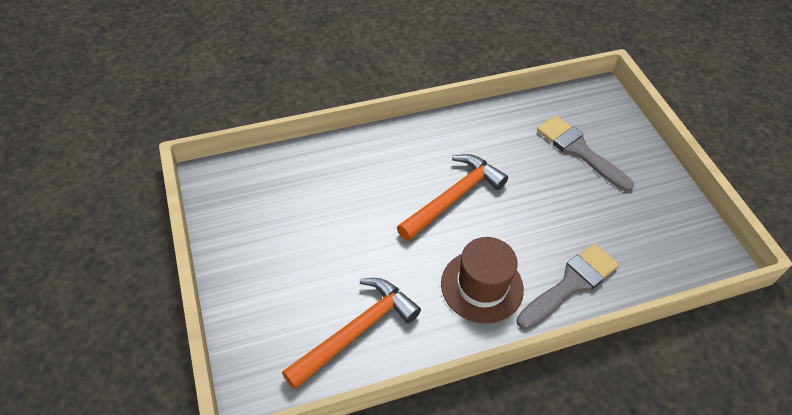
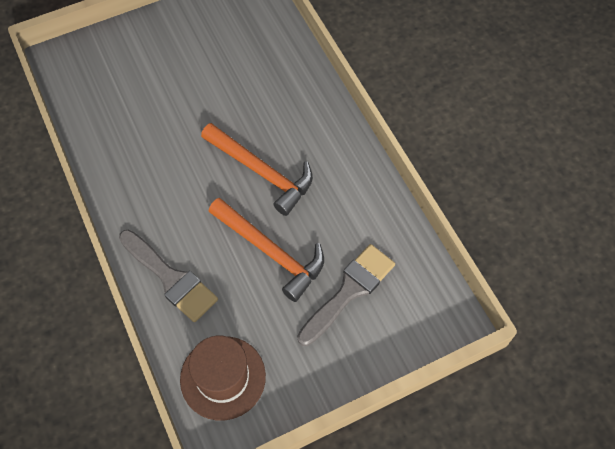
camera: 85 degrees right, 10 degrees up
orange hammer [282,278,421,389] -> orange hammer moved to [208,198,324,302]
brown hat [441,237,524,324] -> brown hat moved to [180,336,266,421]

